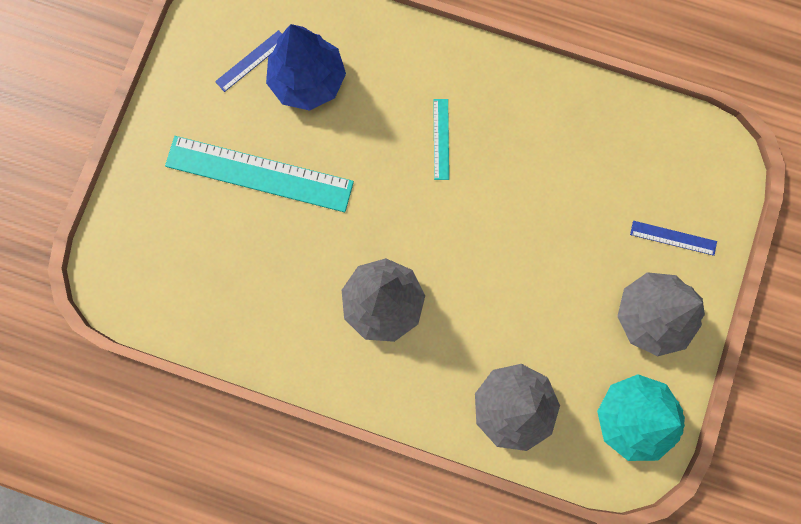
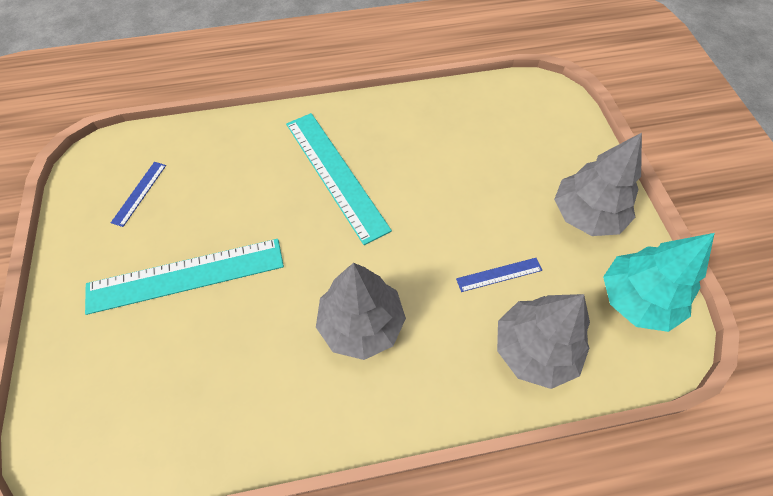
camera: 30 degrees left, 20 degrees down
blue tree [266,24,346,111] -> none
turquoise ruler [433,99,449,180] -> turquoise ruler [286,113,392,245], size x2.21
blue ruler [630,221,717,256] -> blue ruler moved to [456,258,542,292]

